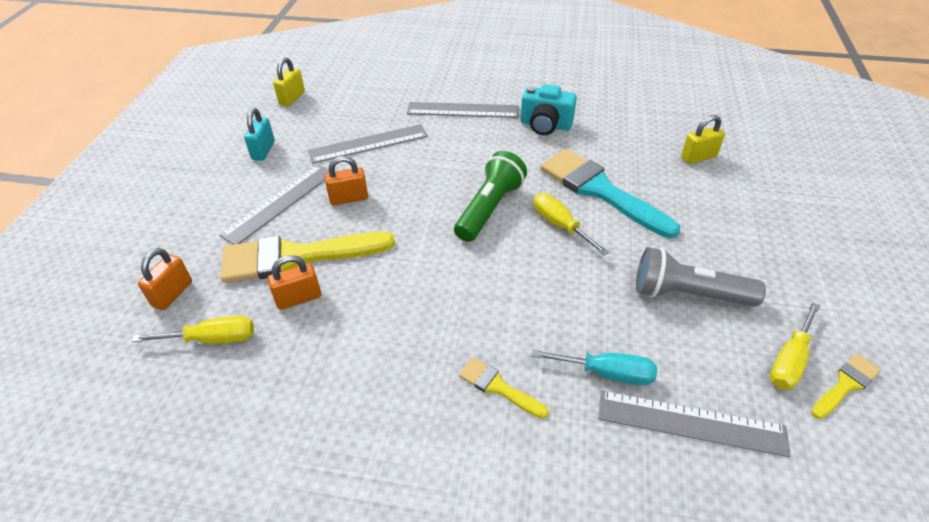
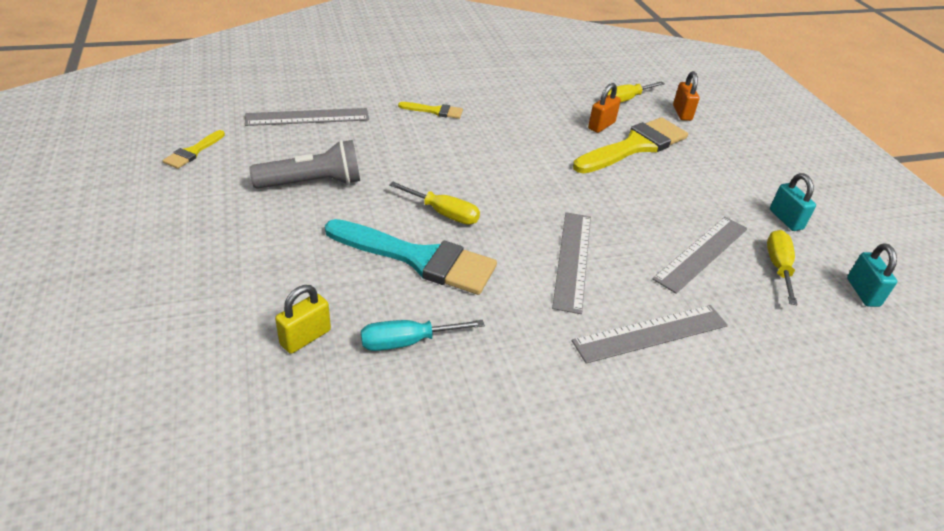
camera: 150 degrees right, 5 degrees down
grey ruler [219,165,329,245] -> grey ruler moved to [552,212,591,314]
yellow padlock [273,57,305,106] -> turquoise padlock [847,243,897,307]
orange padlock [324,156,368,205] -> none
green flashlight [454,151,527,242] -> none
turquoise camera [521,84,577,135] -> none
turquoise screwdriver [531,349,657,385] -> turquoise screwdriver moved to [361,320,485,351]
yellow screwdriver [770,302,820,390] -> yellow screwdriver moved to [767,230,798,305]

